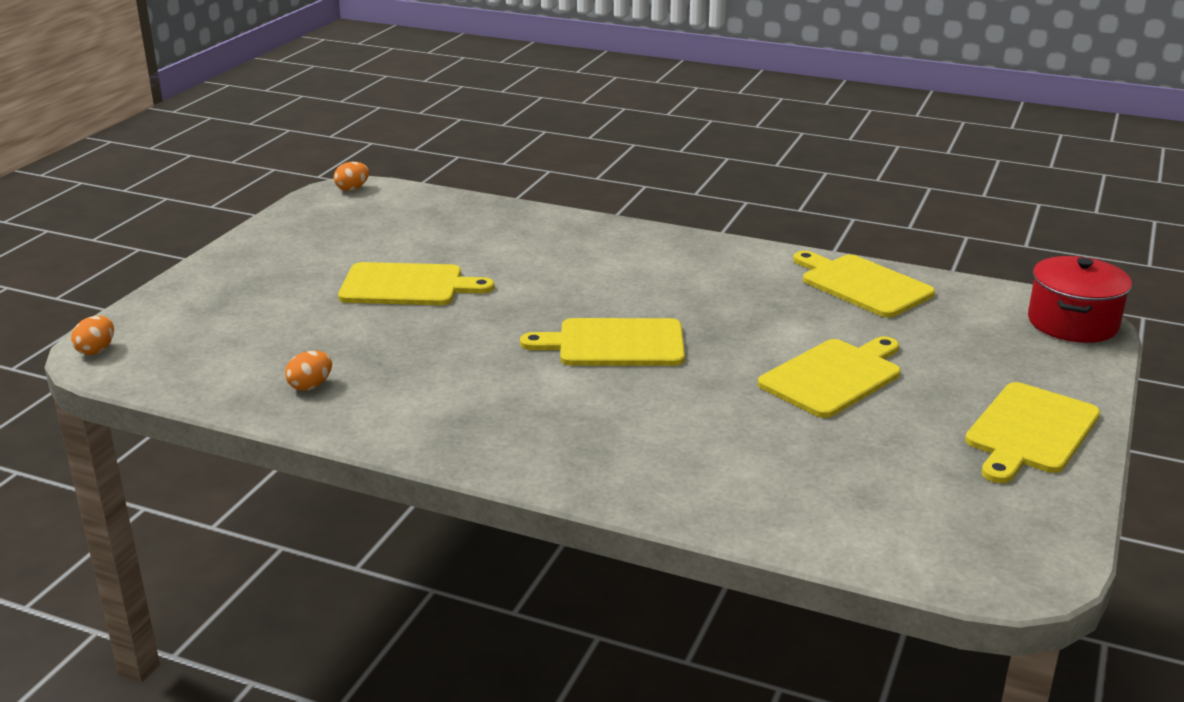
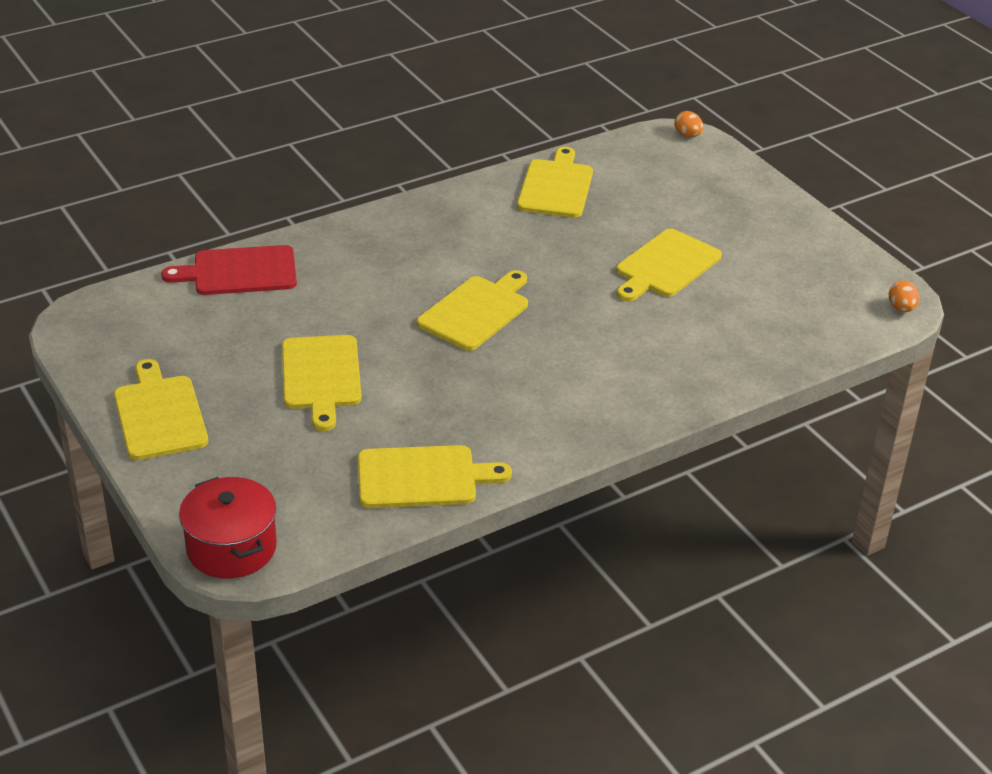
camera: 125 degrees right, 10 degrees up
orange egg [285,351,332,391] -> yellow cutting board [517,147,593,218]
none -> red cutting board [161,245,297,295]

